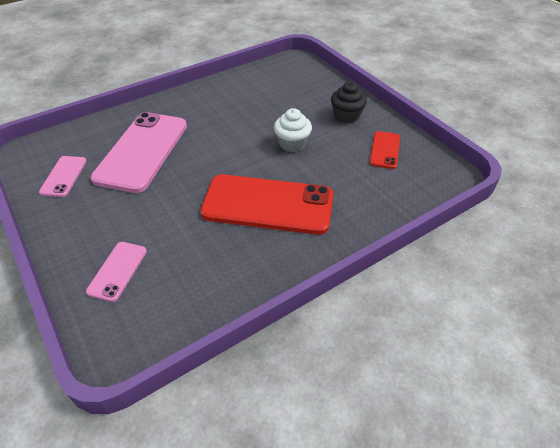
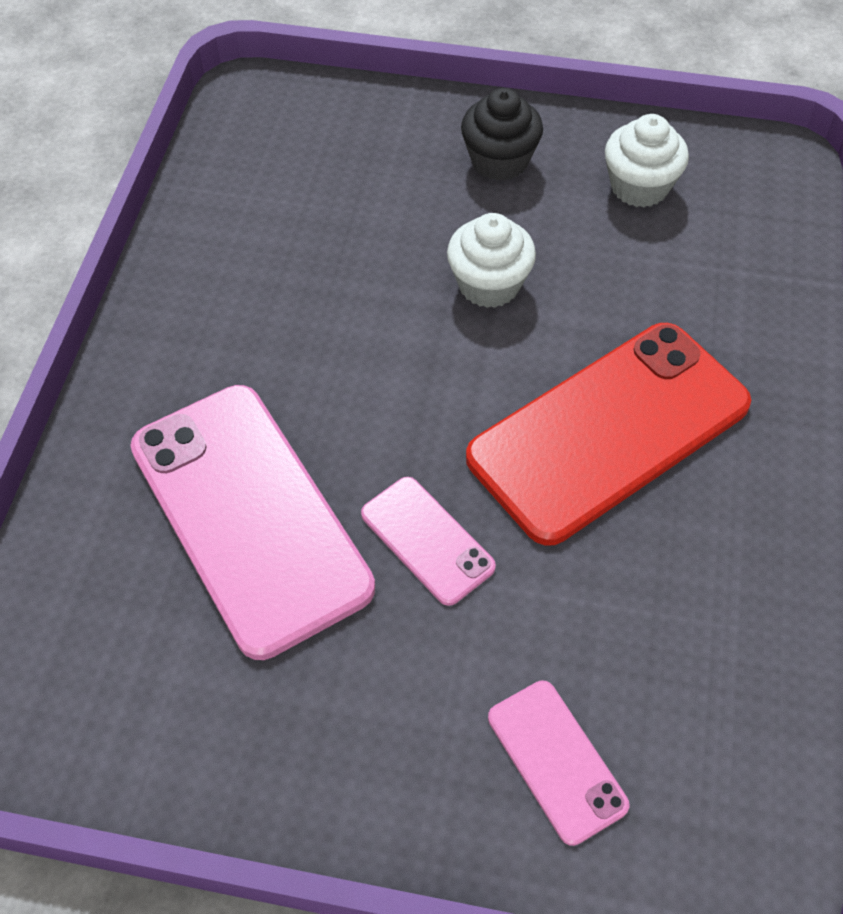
camera: 45 degrees left, 10 degrees up
pink phone [39,156,86,197] -> pink phone moved to [361,477,496,606]
red phone [370,131,400,169] -> white cupcake [605,114,689,208]

